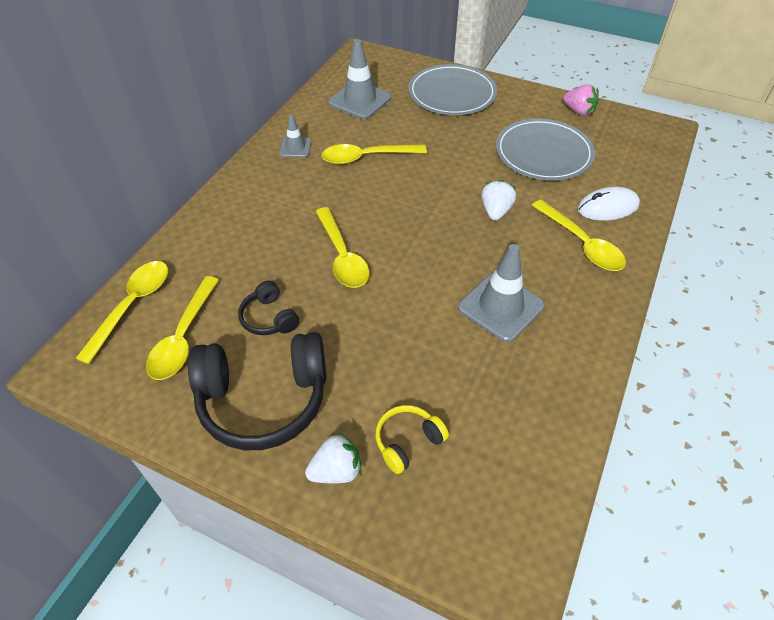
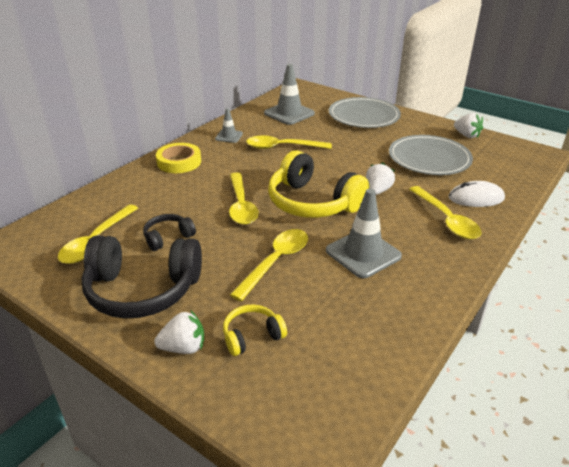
camera: 10 degrees right, 15 degrees down
yellow spoon [75,261,168,364] -> yellow spoon moved to [230,229,308,301]
black headphones [238,281,299,335] -> black headphones turned 75 degrees clockwise [143,214,196,251]
pink strawberry [563,84,599,116] -> white strawberry [454,113,483,138]
none -> yellow tape [156,143,201,173]
none -> yellow headphones [268,150,369,218]

